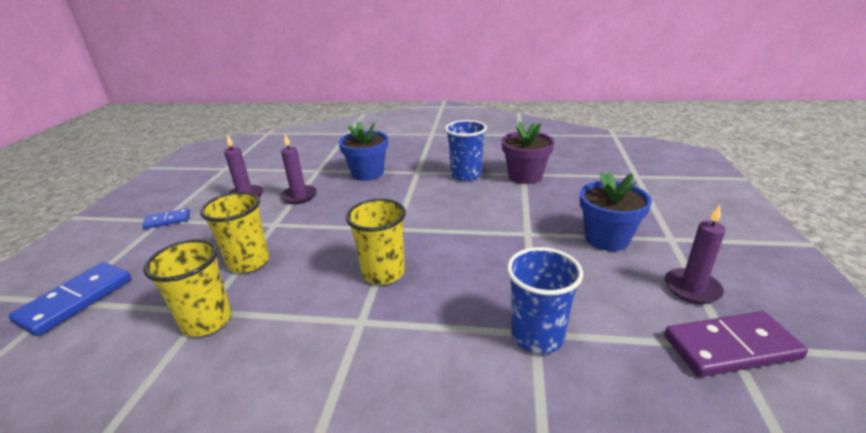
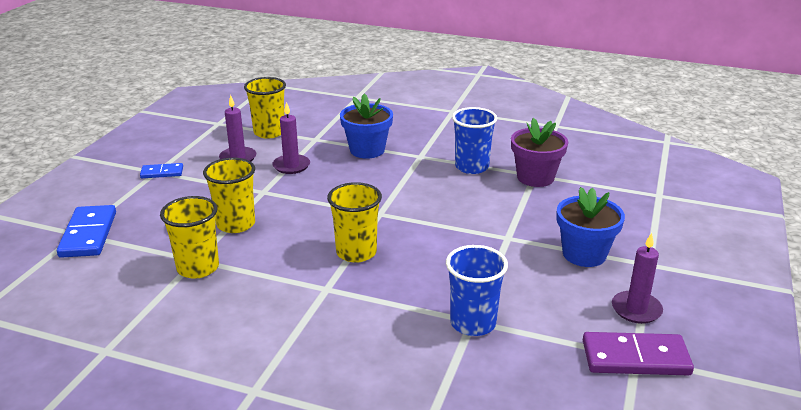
camera: 10 degrees right, 0 degrees up
blue domino [8,262,131,336] -> blue domino turned 45 degrees counterclockwise [57,205,116,258]
none -> yellow cup [244,77,286,139]

